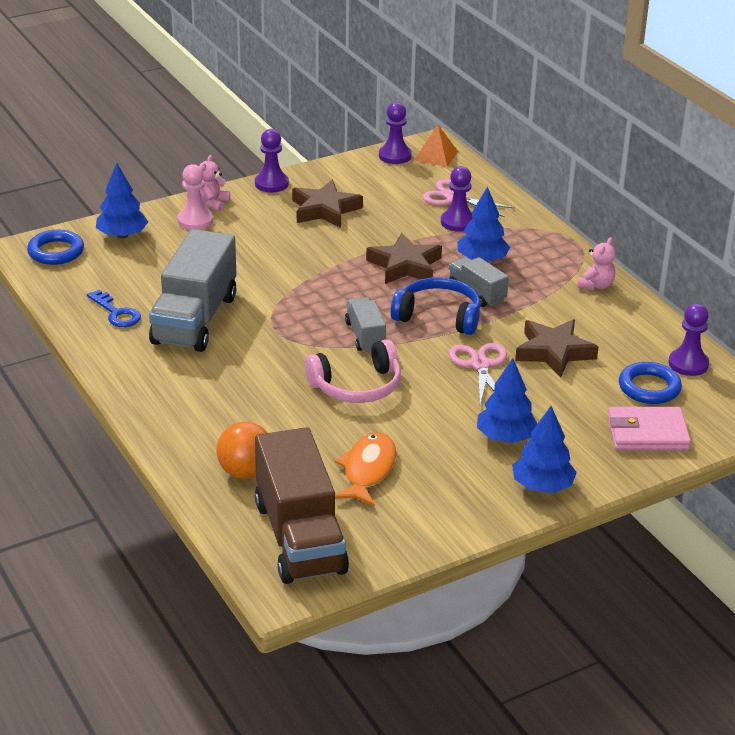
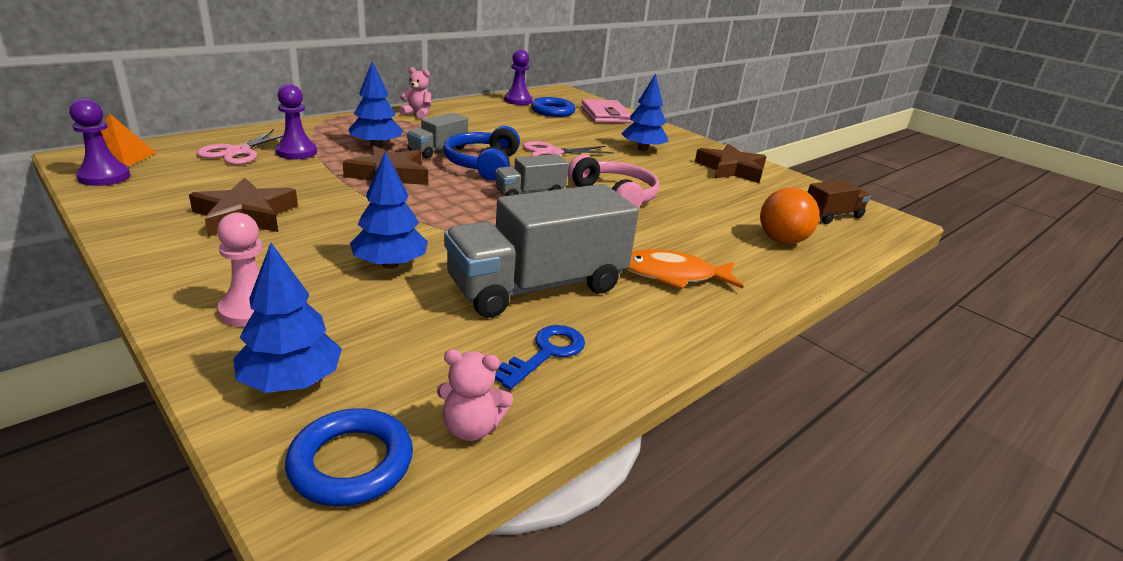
camera: 105 degrees left, 5 degrees down
grey truck [149,229,236,352] -> grey truck turned 150 degrees clockwise [444,184,639,318]
pink teddy bear [199,155,230,211] -> pink teddy bear moved to [437,349,513,441]
purple pawn [255,129,289,193] -> none
brown truck [255,427,349,584] -> brown truck [808,180,871,224], size x0.51
orange fish [335,433,396,507] -> orange fish moved to [626,249,743,290]
blue tree [512,406,577,493] -> blue tree moved to [350,151,428,269]
brown star [515,319,599,377] -> brown star moved to [695,144,766,183]

